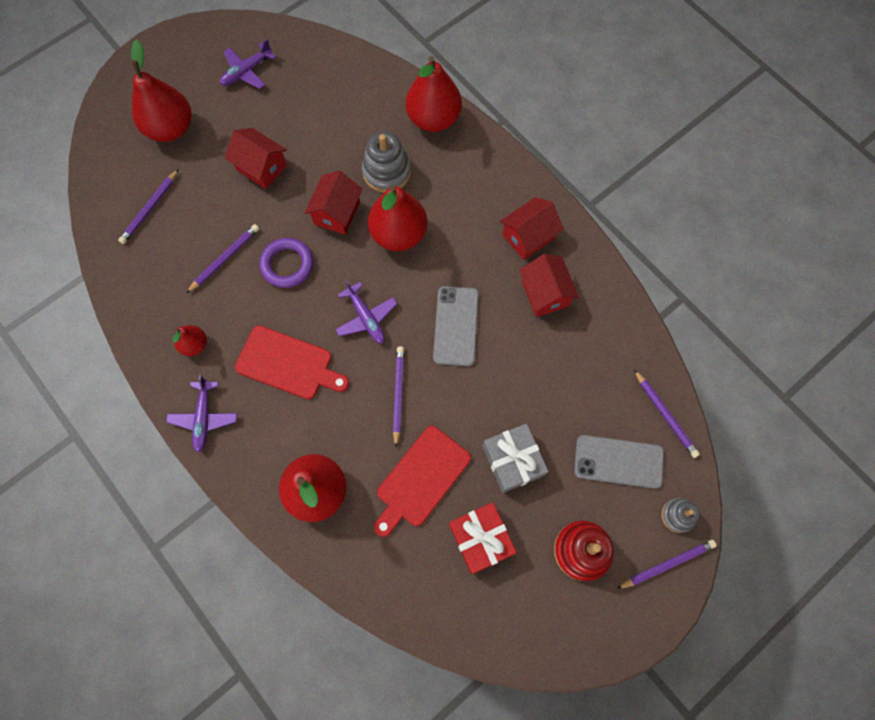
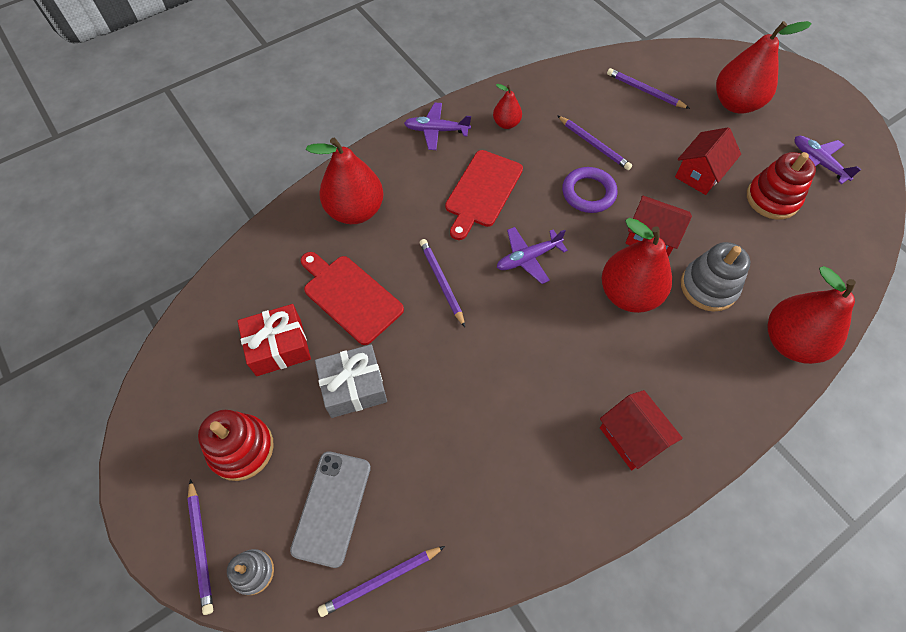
camera: 95 degrees right, 10 degrees down
purple pencil [393,346,404,447] -> purple pencil turned 120 degrees counterclockwise [420,239,465,327]
grey phone [433,286,479,366] -> none
red house [519,254,579,317] -> none
none -> red stacking toy [747,152,816,220]

